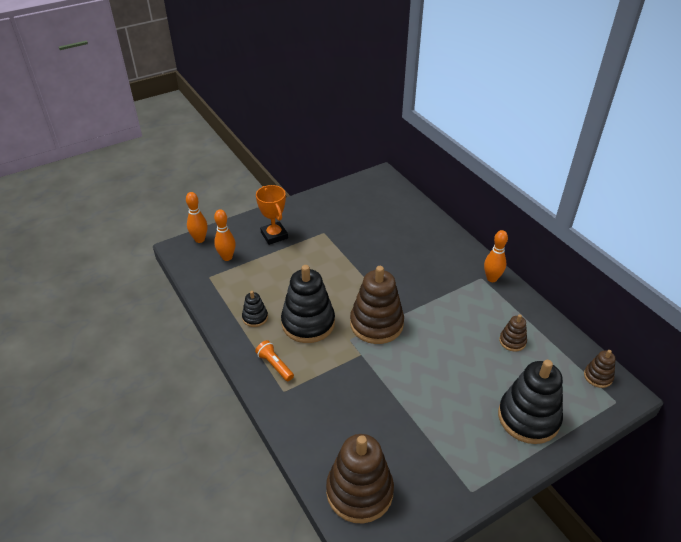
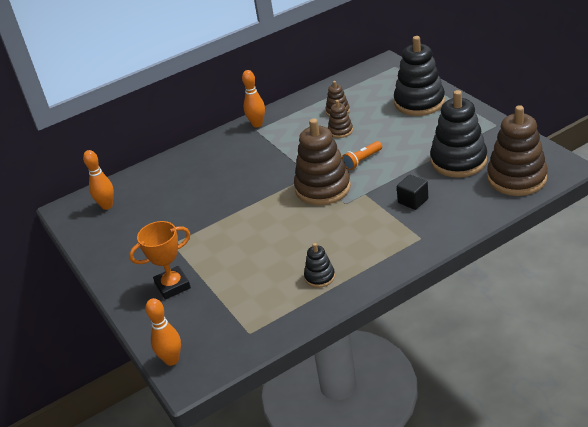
camera: 85 degrees left, 5 degrees down
orange bowling pin [214,209,236,261] -> orange bowling pin moved to [83,150,114,210]
orange flashlight [255,340,294,381] -> orange flashlight moved to [342,141,382,170]
black stacking toy [281,265,335,343] -> black stacking toy moved to [430,90,487,178]
brown stacking toy [584,350,616,388] -> brown stacking toy moved to [328,100,353,138]
none -> black cube [397,175,428,210]

